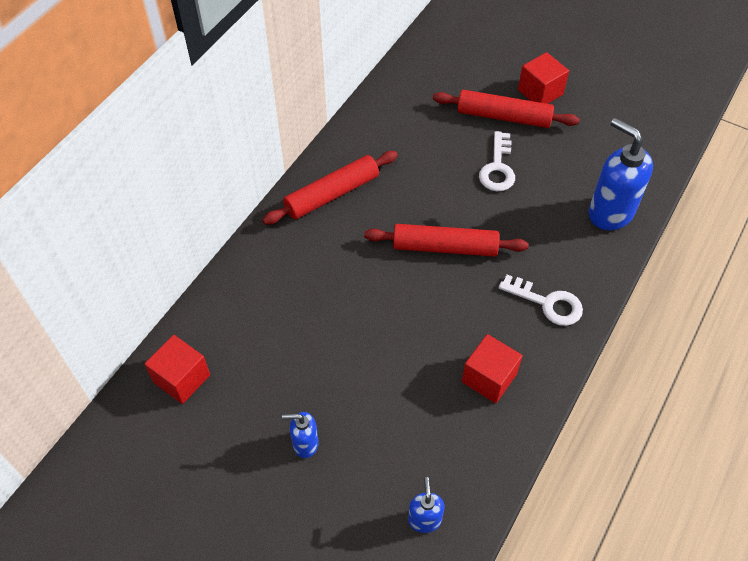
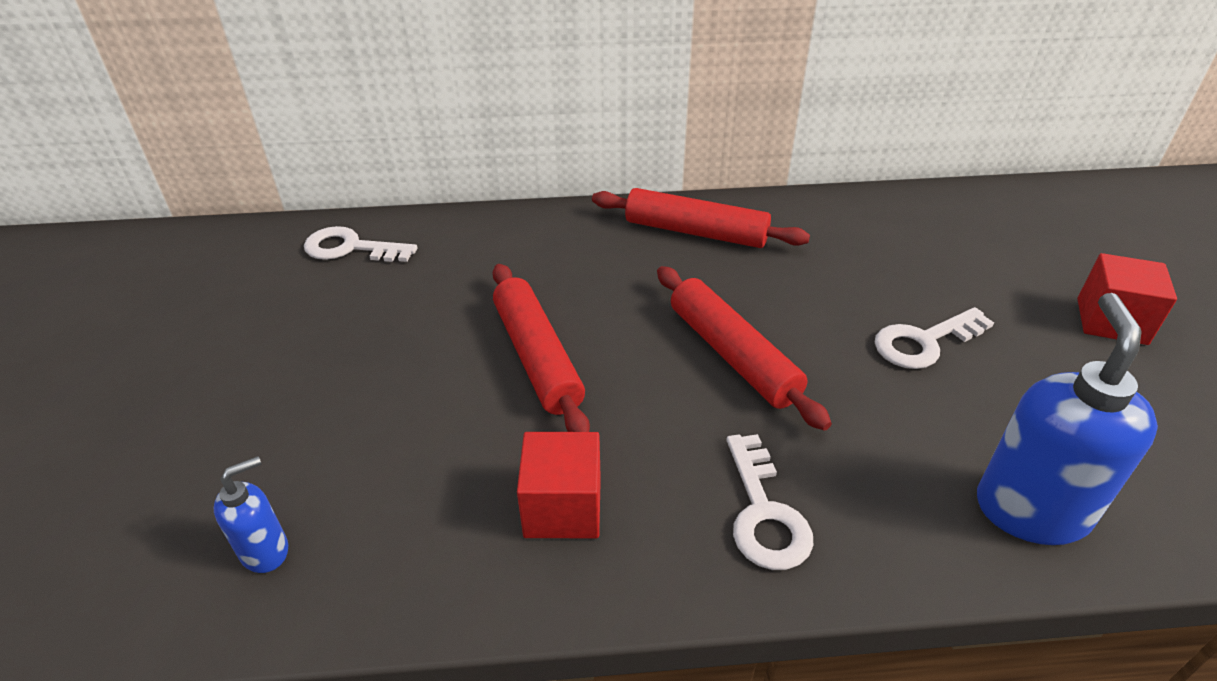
camera: 55 degrees right, 15 degrees down
red cube [145,335,210,404] -> white key [304,226,417,262]
blue soap dispenser [282,412,319,458] -> none
red rolling pin [433,90,580,128] -> red rolling pin moved to [493,264,590,432]

